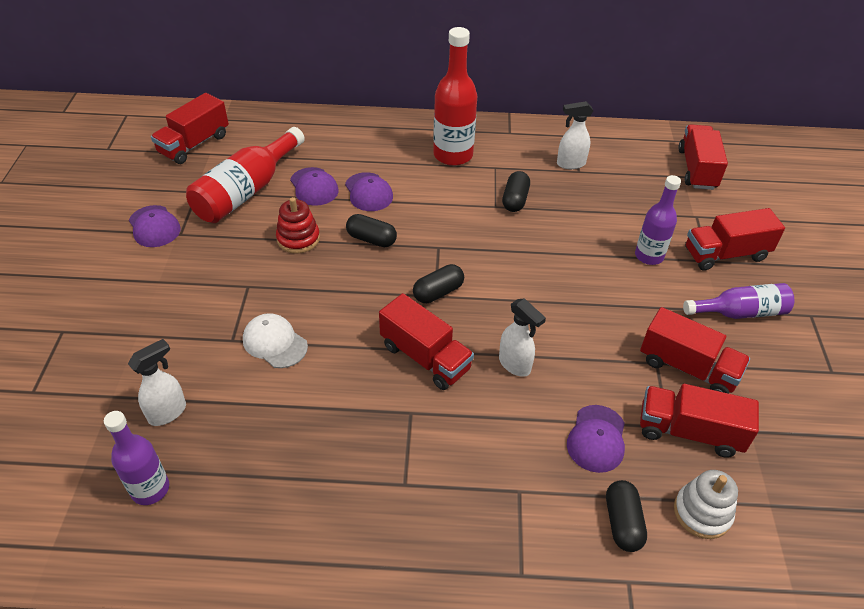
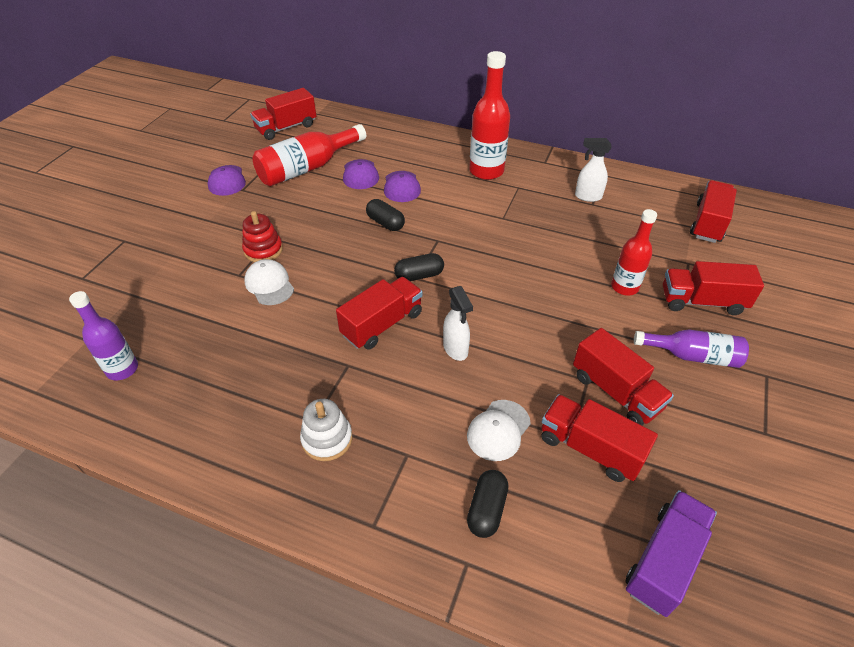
camera: 20 degrees right, 0 degrees up
white spray bottle [128,339,186,426] -> none
red stacking toy [276,197,320,254] -> red stacking toy moved to [242,211,283,262]
red truck [379,293,474,390] -> red truck turned 105 degrees counterclockwise [336,277,423,350]
black capsule [502,171,530,212] -> none
purple cap [567,405,625,473] -> white cap [467,400,531,461]
purple bottle [635,175,681,265] -> red bottle [611,209,657,296]
white stacking toy [674,470,738,539] -> white stacking toy moved to [300,399,352,461]
none -> purple truck [626,490,717,617]

